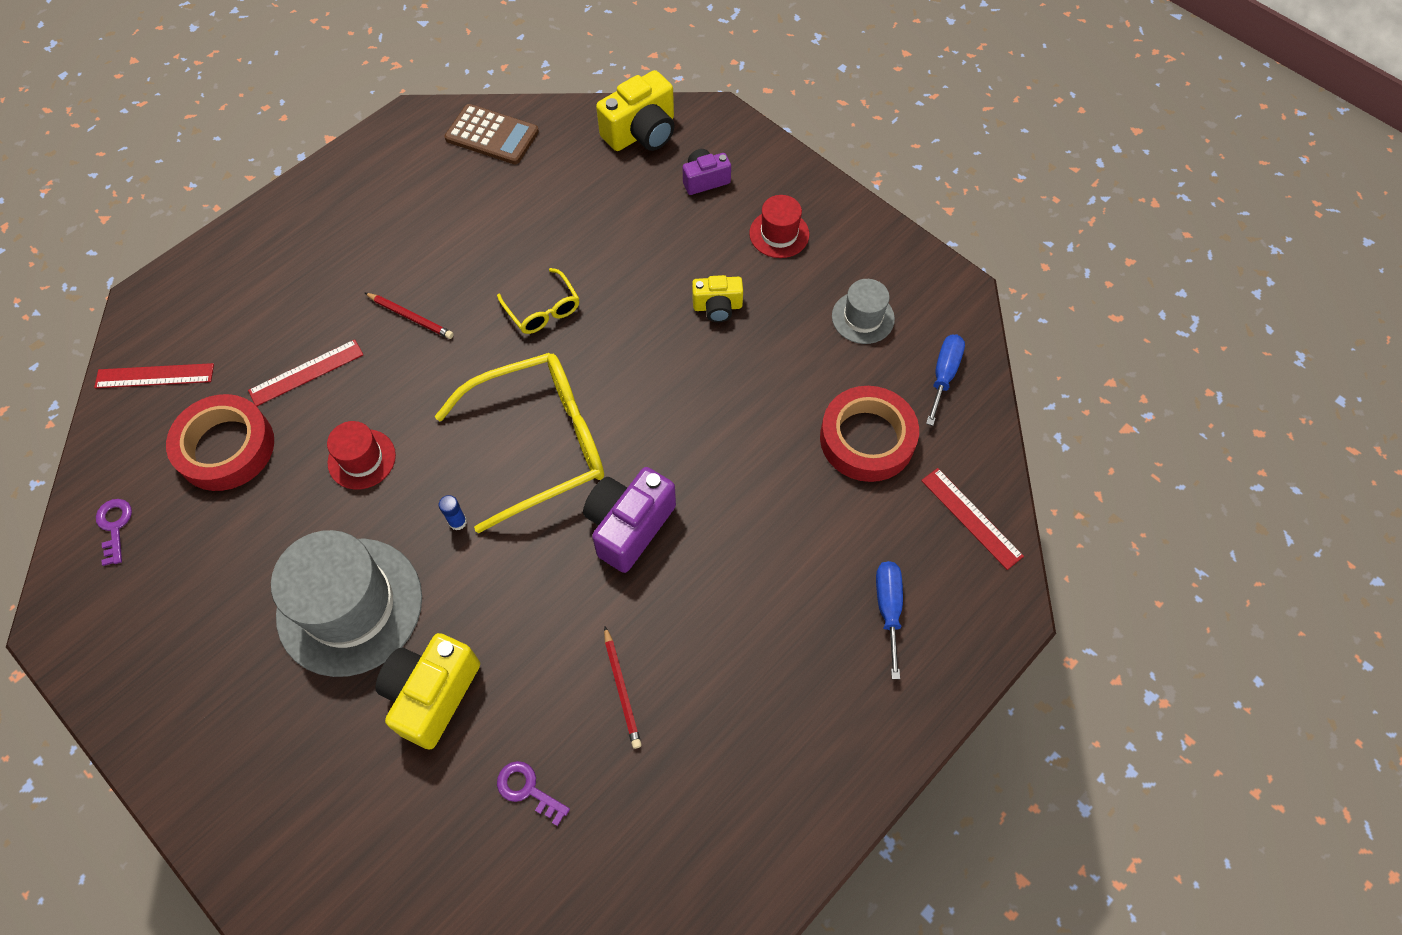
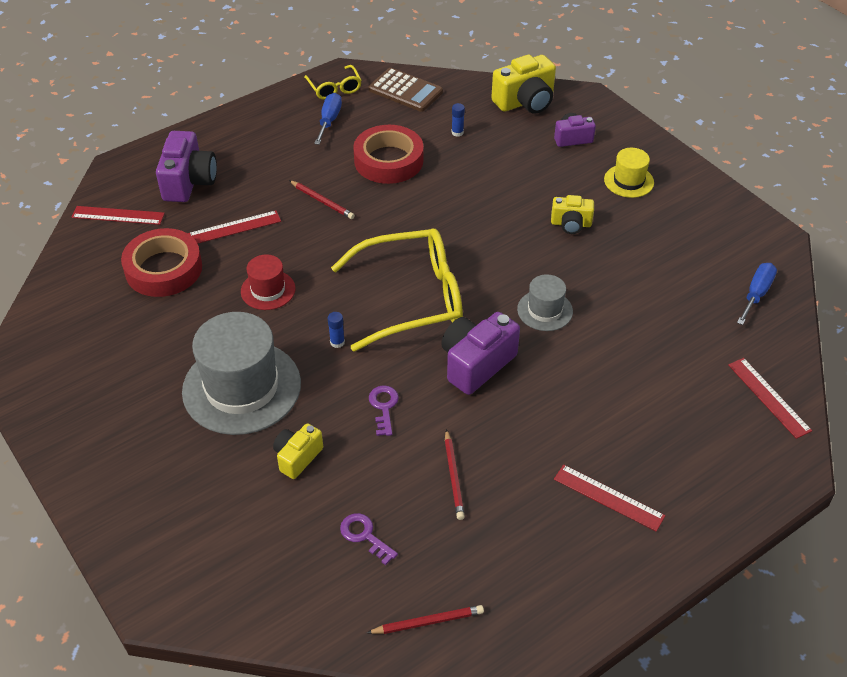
camera: 10 degrees right, 15 degrees down
purple key [96,499,132,566] -> purple key moved to [369,386,399,436]
yellow camera [376,633,480,749] -> yellow camera [273,423,323,479], size x0.60
yellow glasses [497,268,579,334] -> yellow glasses moved to [304,65,362,100]
red hat [749,195,809,258] -> yellow hat [604,148,654,198]
red tape [820,386,919,482] -> red tape moved to [353,125,423,184]
grey hat [832,279,895,344] -> grey hat moved to [517,274,573,331]
blue screwdriver [876,561,903,679] -> blue screwdriver moved to [314,93,342,145]
none -> purple camera [156,131,217,202]
none -> red pencil [367,605,484,634]
none -> blue glue stick [452,103,465,137]
none -> red ruler [554,464,665,532]

